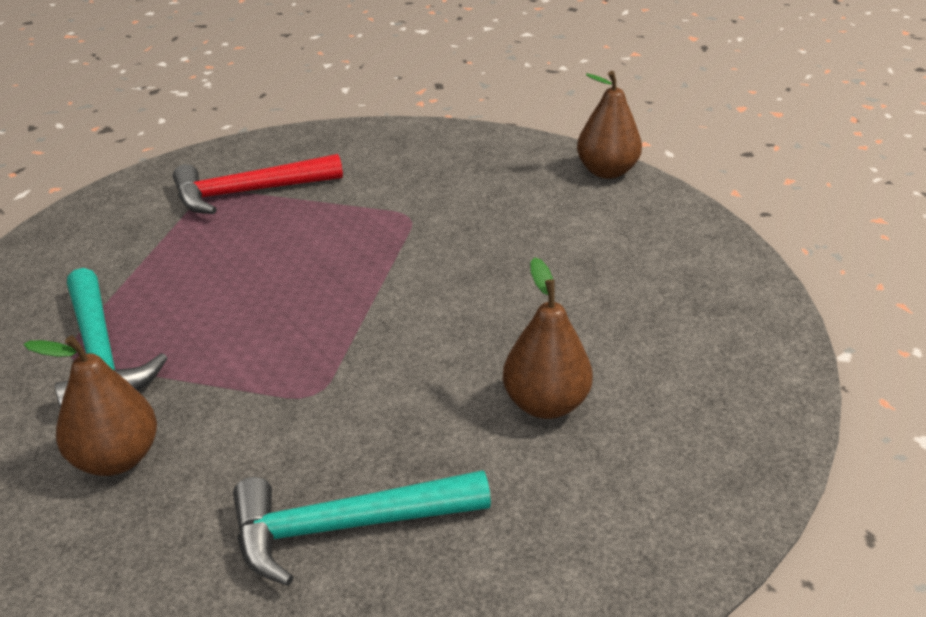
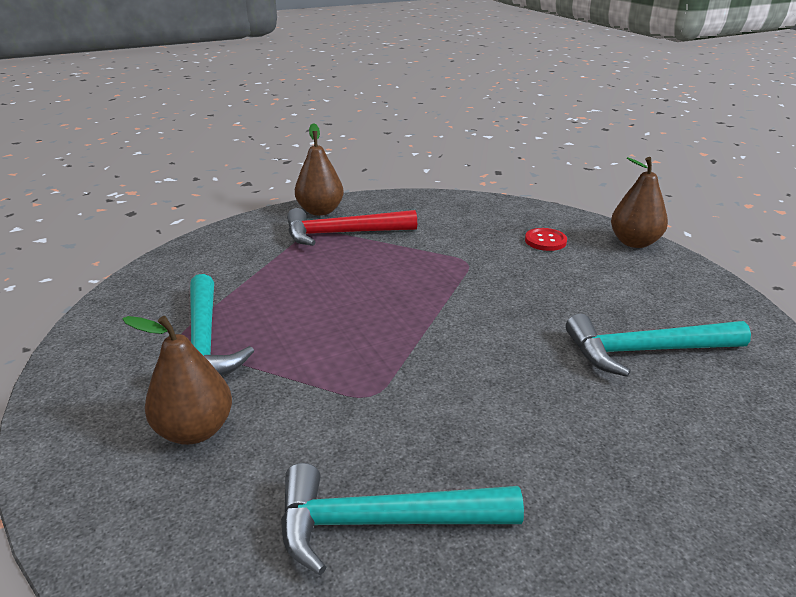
camera: 10 degrees right, 5 degrees down
brown pear [503,257,593,419] -> brown pear moved to [295,123,344,216]
none -> red button [525,228,567,251]
none -> turquoise hammer [565,314,751,377]

